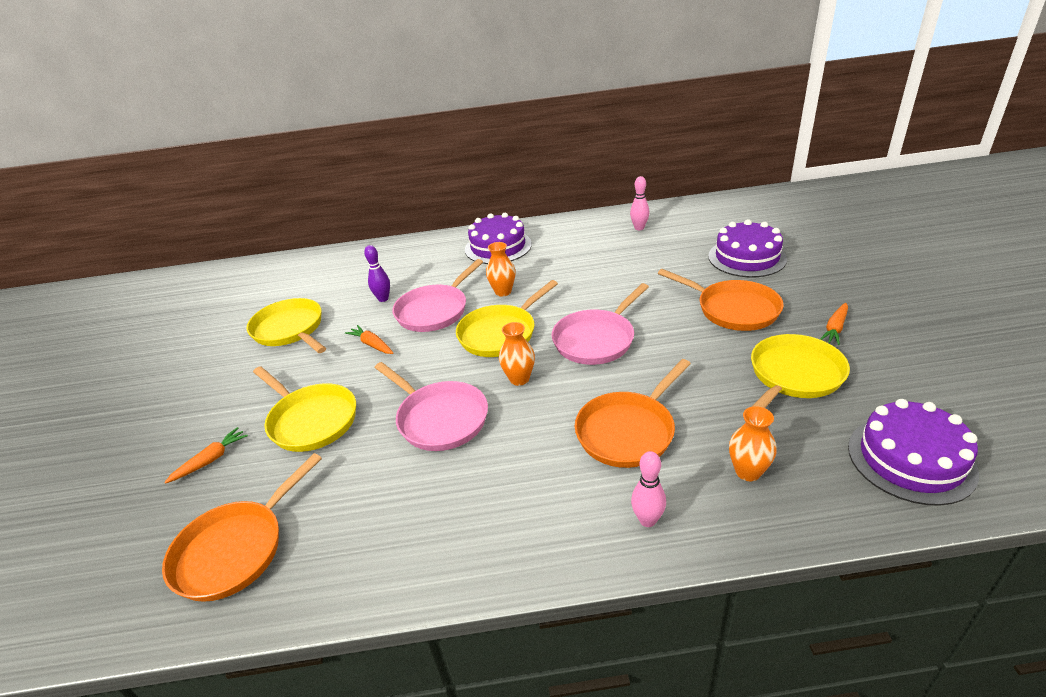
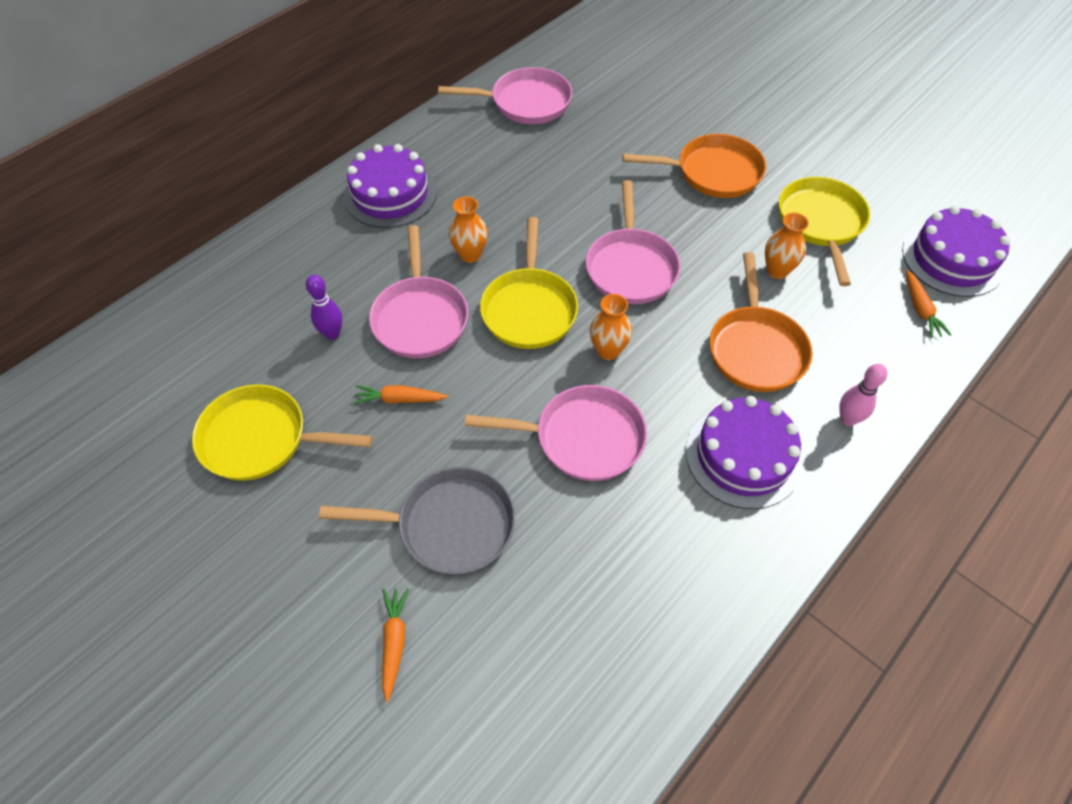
camera: 45 degrees left, 20 degrees up
orange pan [162,453,322,602] -> none
yellow pan [253,366,356,452] -> grey pan [319,467,515,575]
pink bowling pin [630,176,649,230] -> pink pan [438,67,572,124]
purple cake [708,219,787,277] -> purple cake moved to [686,396,803,509]
orange vase [729,406,777,481] -> orange vase moved to [765,213,809,279]
orange carrot [820,303,848,345] -> orange carrot moved to [906,270,952,338]

